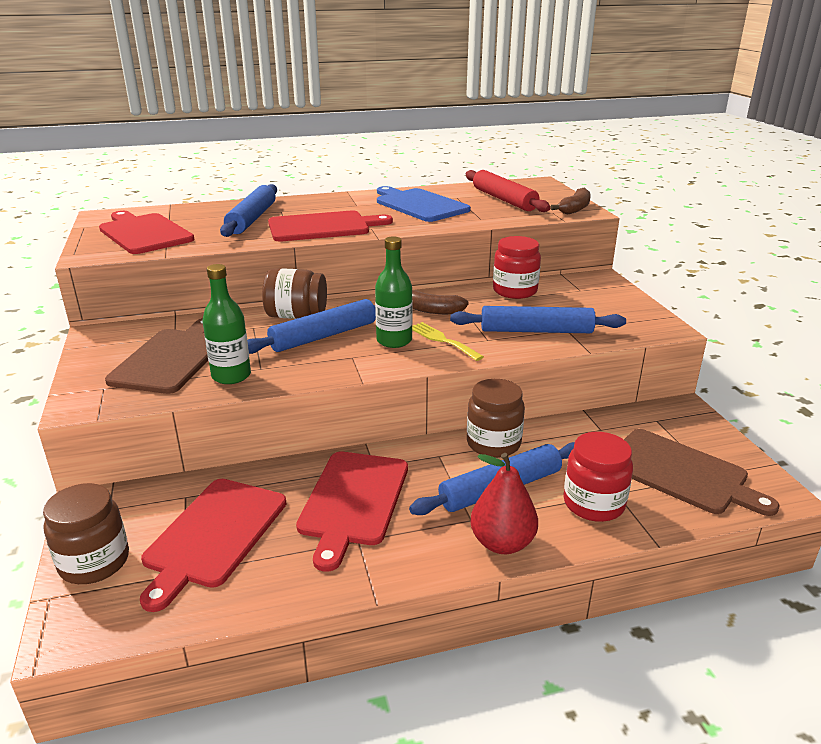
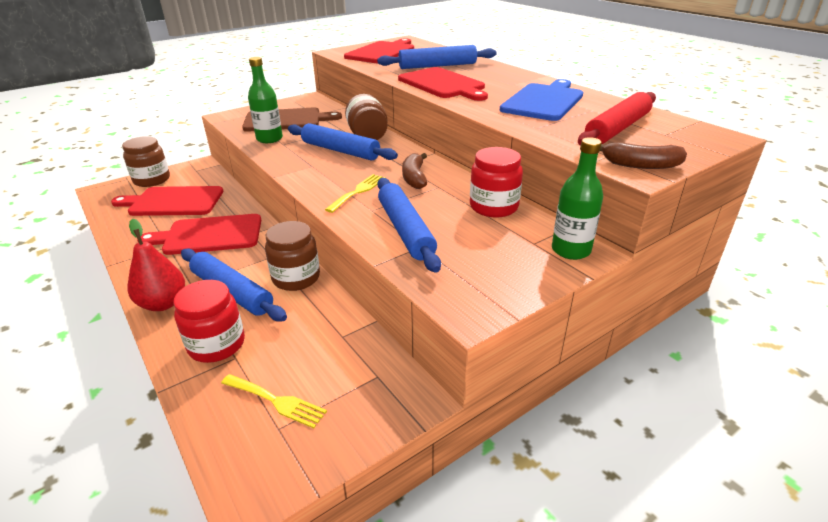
camera: 70 degrees right, 5 degrees up
green bottle [375,236,413,348] -> green bottle moved to [552,137,603,260]
brown cutting board [624,429,780,516] -> yellow fork [221,374,327,428]

